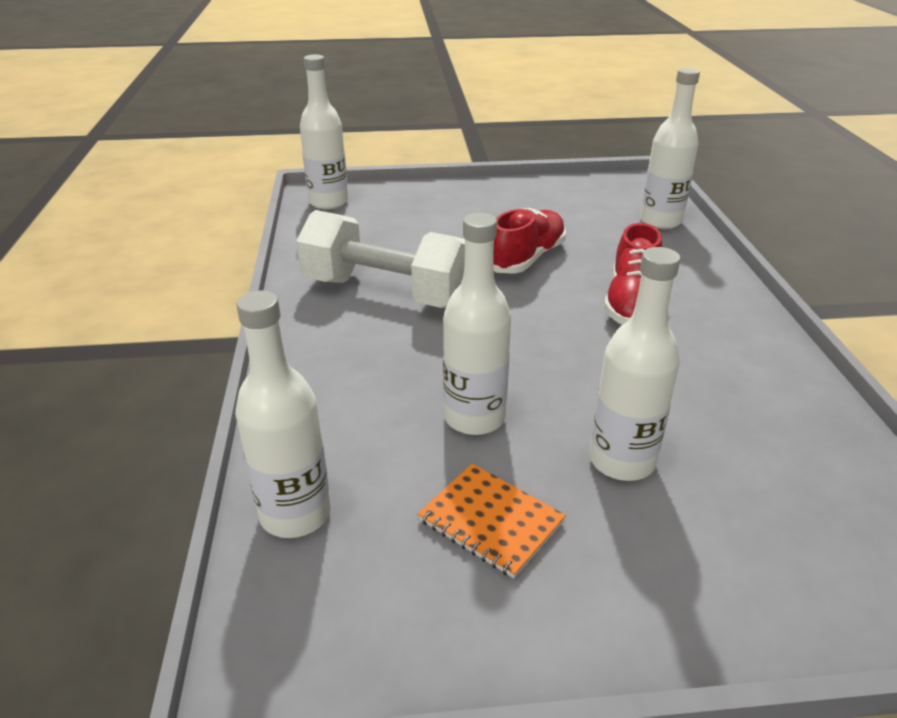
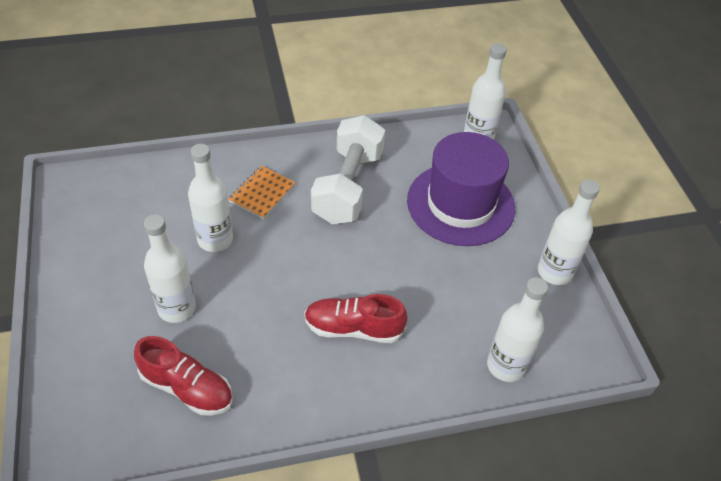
camera: 80 degrees right, 15 degrees up
white bottle [235,290,331,538] -> white bottle moved to [538,180,600,285]
orange notebook [418,464,566,578] -> orange notebook moved to [229,166,296,219]
red shoe [493,208,566,274] -> red shoe moved to [134,336,233,416]
none -> purple hat [407,132,515,246]

